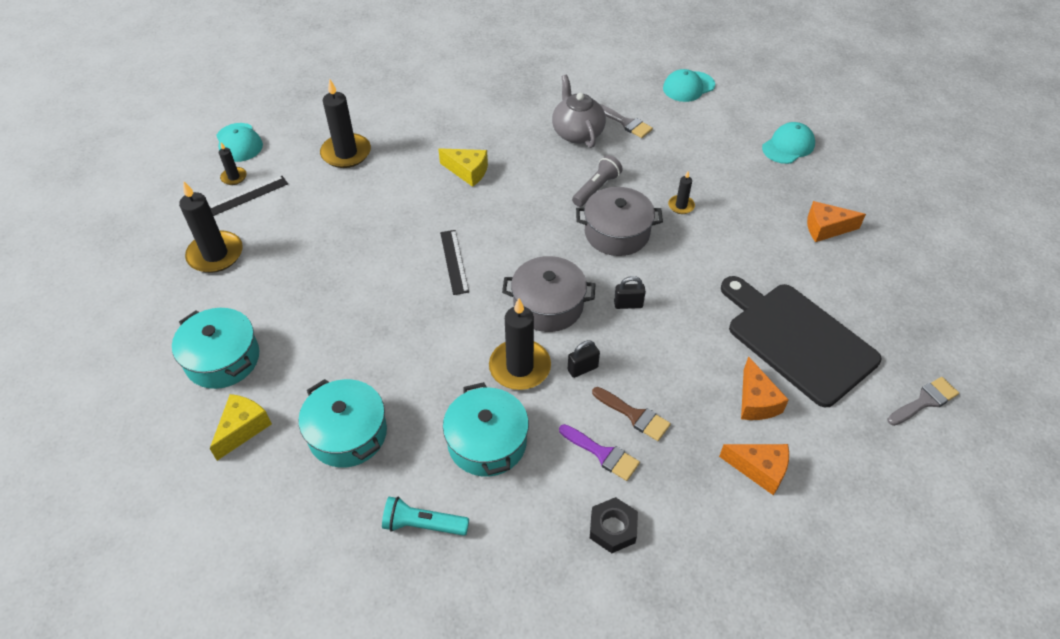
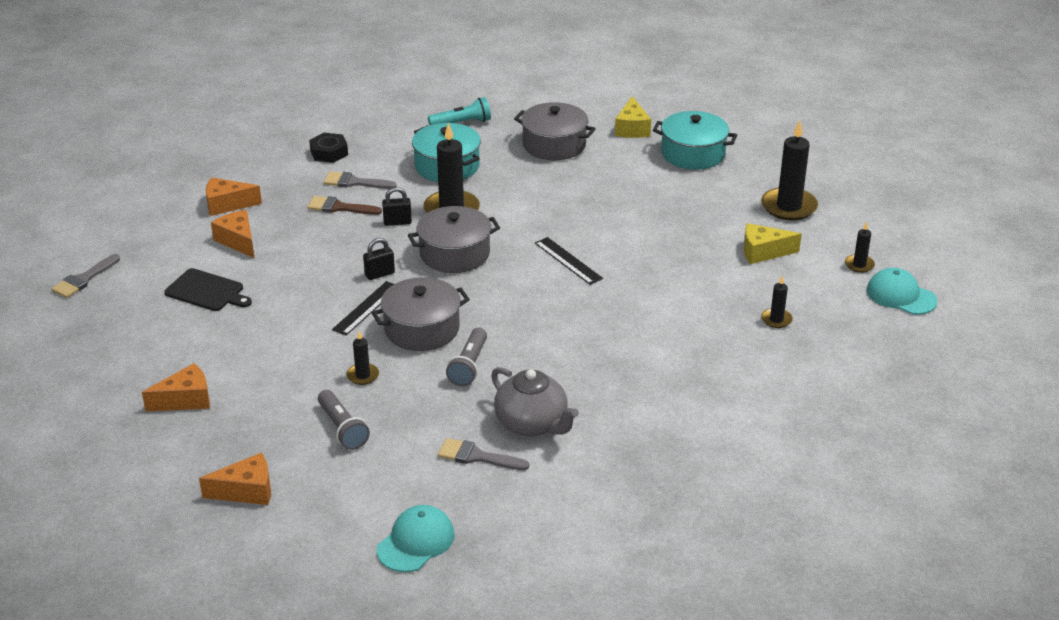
camera: 155 degrees right, 15 degrees down
black ruler [209,176,288,216] -> black ruler moved to [332,281,394,335]
turquoise pot [299,379,387,467] -> grey pot [514,102,596,160]
black candle [320,79,371,168] -> black candle [761,276,793,328], size x0.50
yellow cheese [438,148,488,187] -> yellow cheese moved to [744,223,802,264]
purple brush [559,424,640,481] -> grey brush [323,172,397,189]
black padlock [568,340,600,378] -> black padlock turned 45 degrees clockwise [382,187,412,226]
black cutting board [721,276,881,407] -> black cutting board [164,268,252,311], size x0.52
turquoise cap [762,122,815,164] -> orange cheese [199,453,271,505]
none -> grey flashlight [318,390,370,450]

